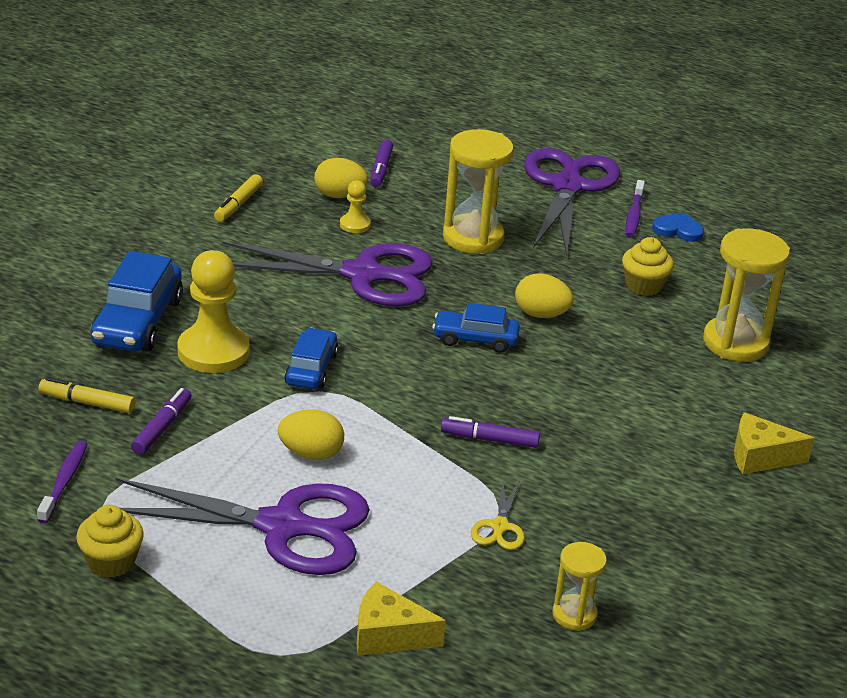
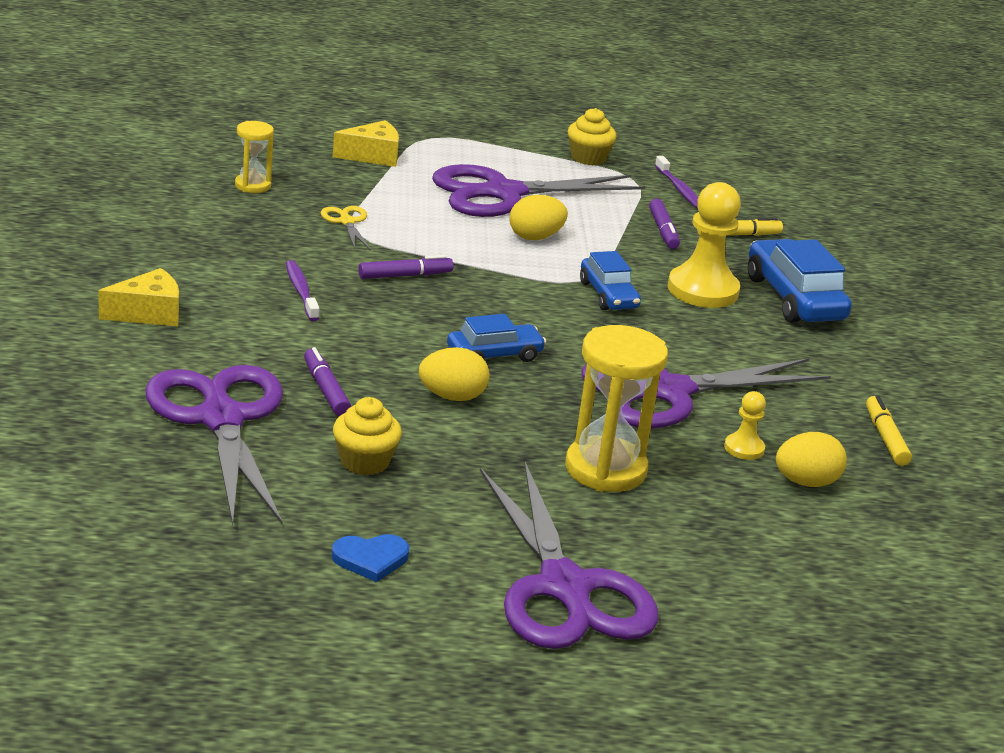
camera: 150 degrees right, 5 degrees down
purple marker [370,139,393,187] -> purple marker moved to [304,347,351,416]
purple toothbrush [626,180,645,237] -> purple toothbrush moved to [286,260,320,321]
yellow hourglass [703,228,790,362] -> purple scissors [145,365,283,525]

